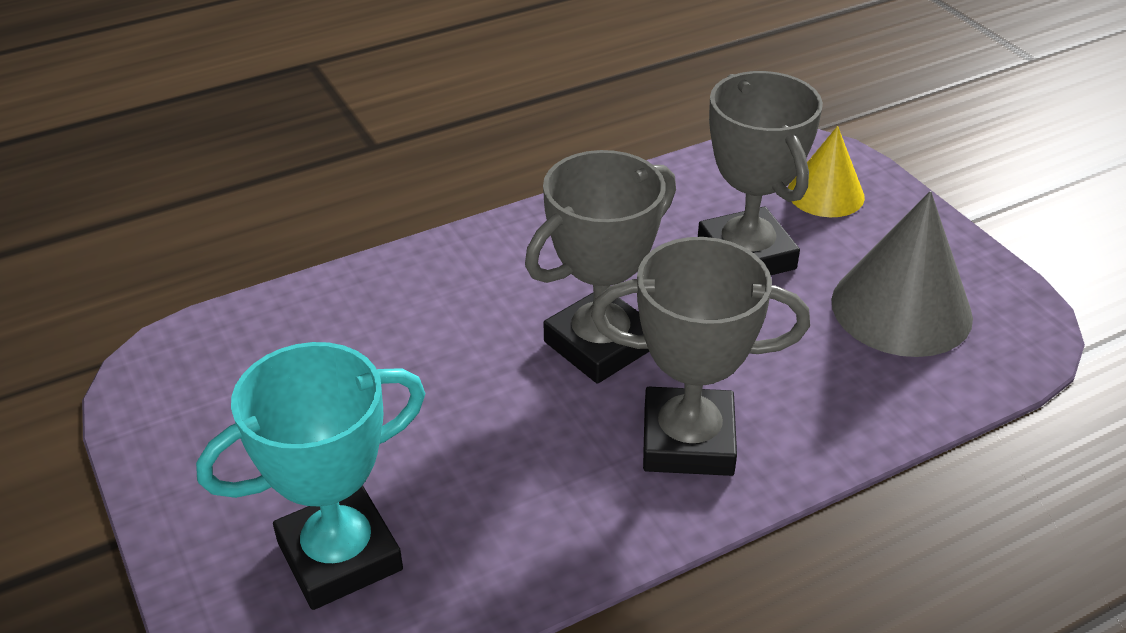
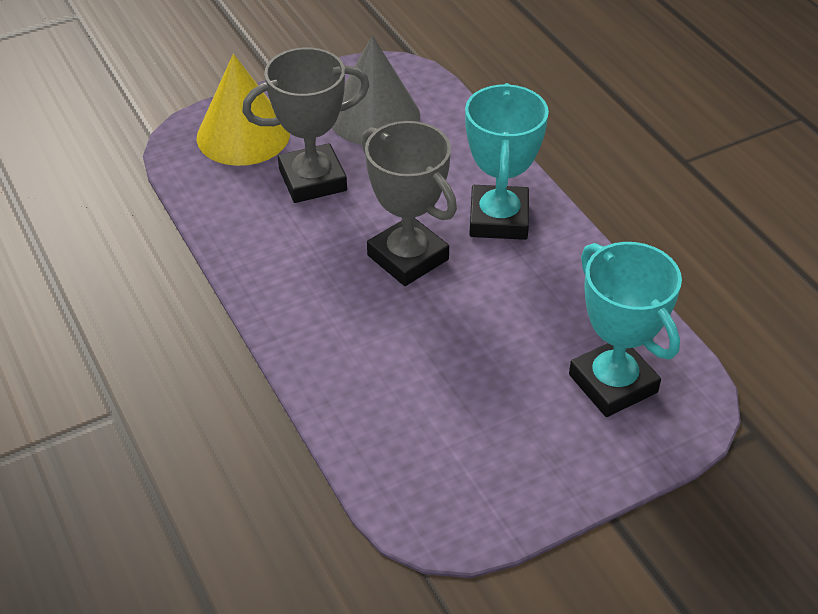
camera: 90 degrees left, 5 degrees up
grey trophy [591,237,810,476] -> turquoise trophy [465,83,549,240]
yellow cone [788,126,865,217] -> yellow cone [197,54,290,166], size x1.62

